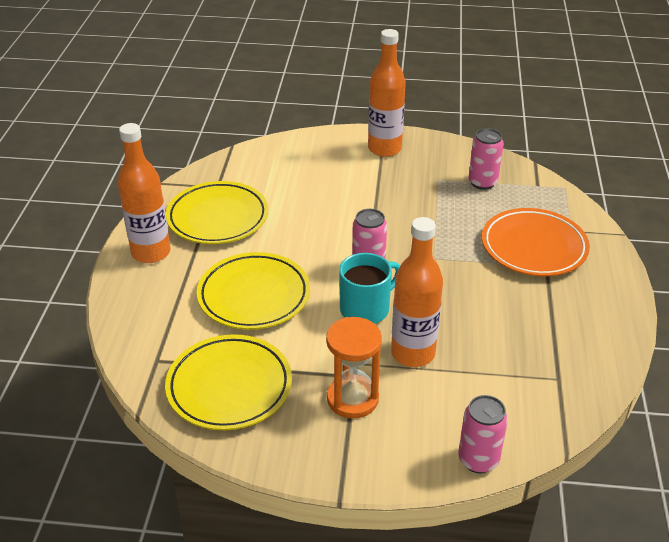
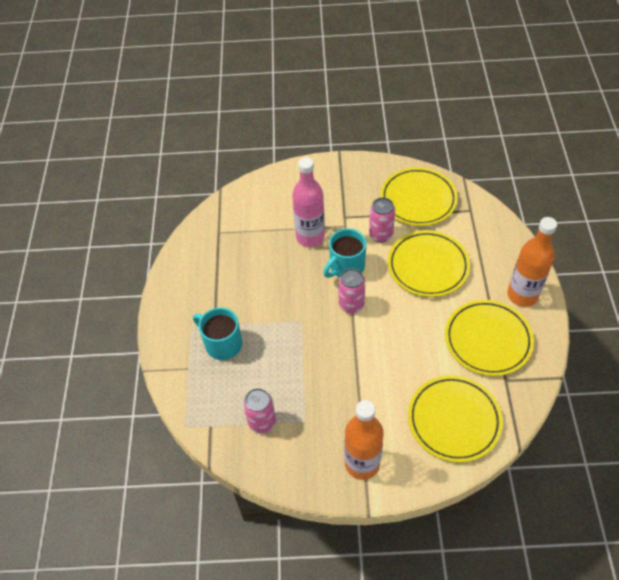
camera: 175 degrees right, 15 degrees up
orange hourglass [326,317,382,419] -> none
orange bottle [391,217,443,367] -> pink bottle [292,157,325,247]
pink can [458,395,508,473] -> pink can moved to [369,198,395,243]
orange plate [482,208,590,276] -> turquoise mug [193,307,242,360]
none -> yellow plate [408,375,503,463]

